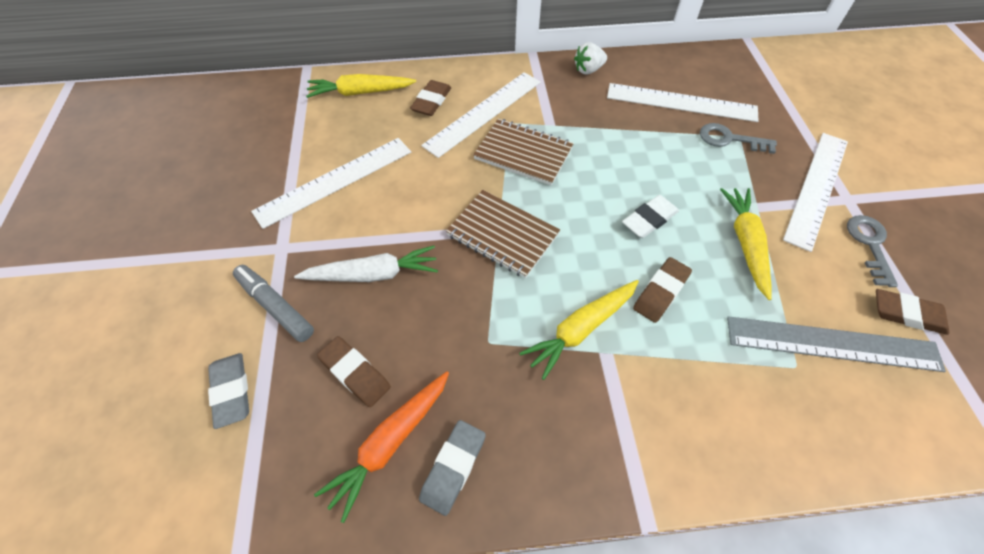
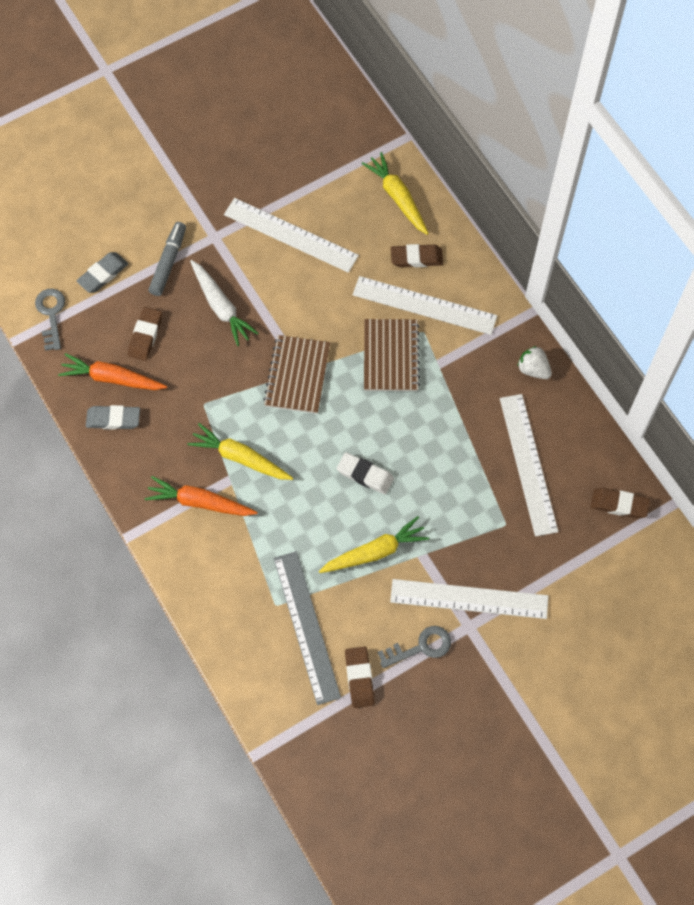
camera: 65 degrees right, 10 degrees up
brown eraser [633,257,692,323] -> brown eraser moved to [591,488,650,519]
grey key [700,123,777,154] -> grey key moved to [35,289,65,351]
none -> orange carrot [145,476,258,516]

